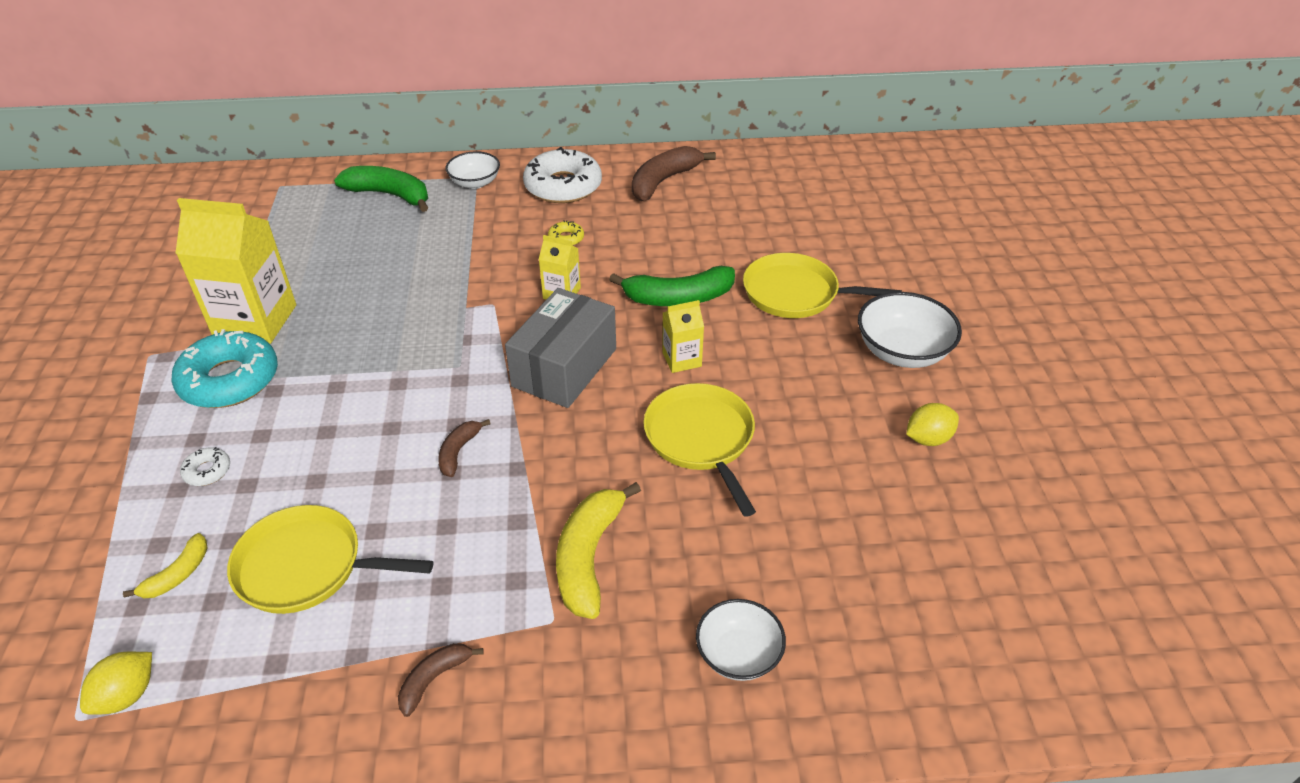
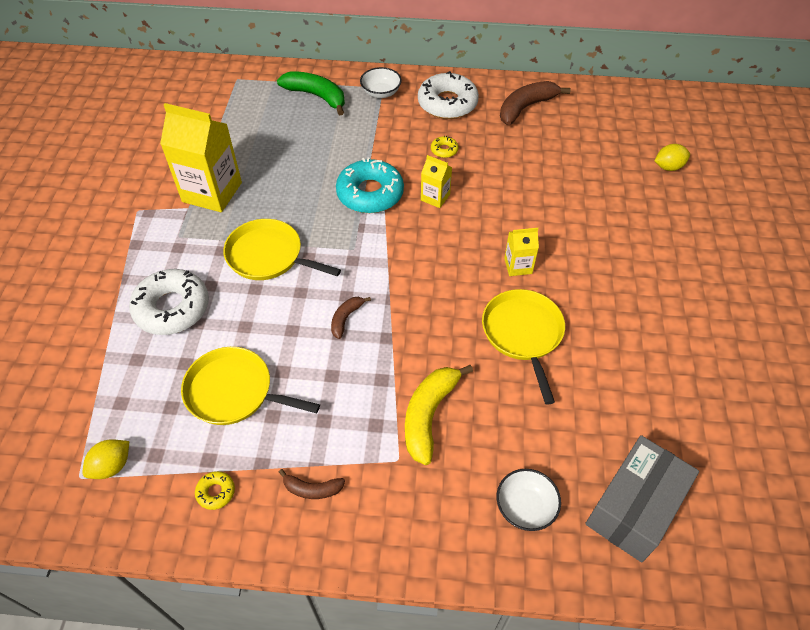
camera: 10 degrees right, 10 degrees up
yellow banana [123,533,208,598] -> none
turquoise donut [171,329,278,408] -> turquoise donut moved to [336,158,404,213]
white donut [180,447,230,486] -> white donut [129,269,209,335], size x2.31
brown banana [398,643,484,717] -> brown banana turned 135 degrees counterclockwise [279,469,345,499]
grey box [505,288,616,408] -> grey box moved to [585,435,699,562]
green banana [609,266,735,306] -> none
yellow pan [743,253,902,318] -> yellow pan moved to [223,219,341,280]
white bowl [858,292,962,368] -> none
yellow lemon [906,403,959,446] -> yellow lemon moved to [654,144,690,171]
none -> yellow donut [195,471,235,510]

